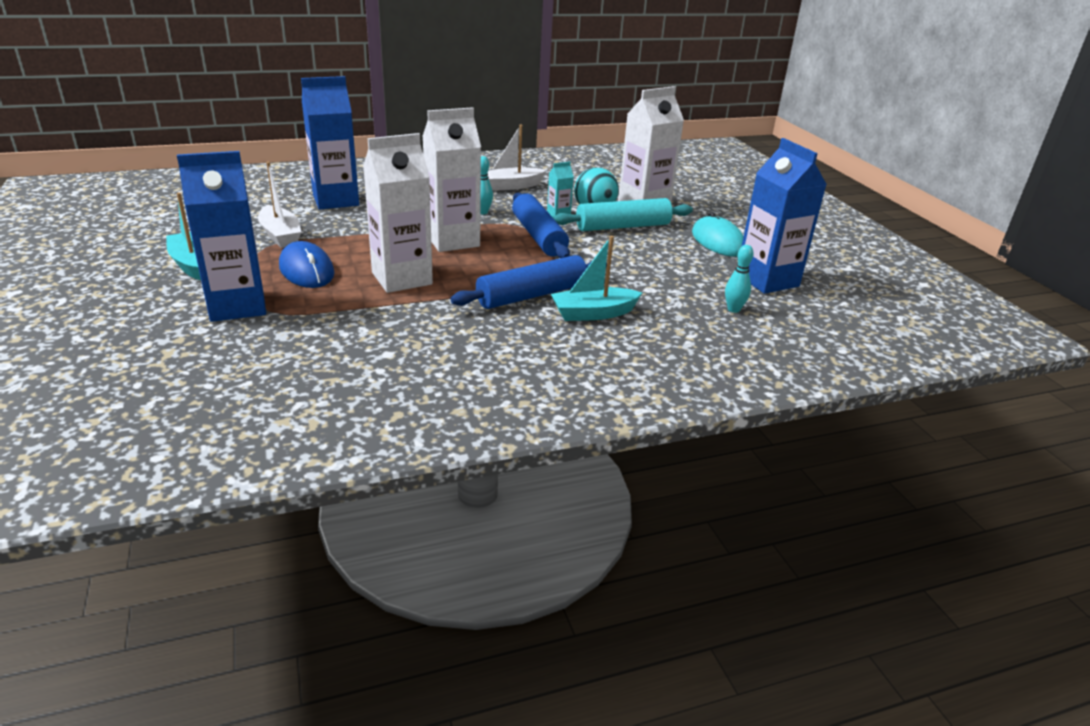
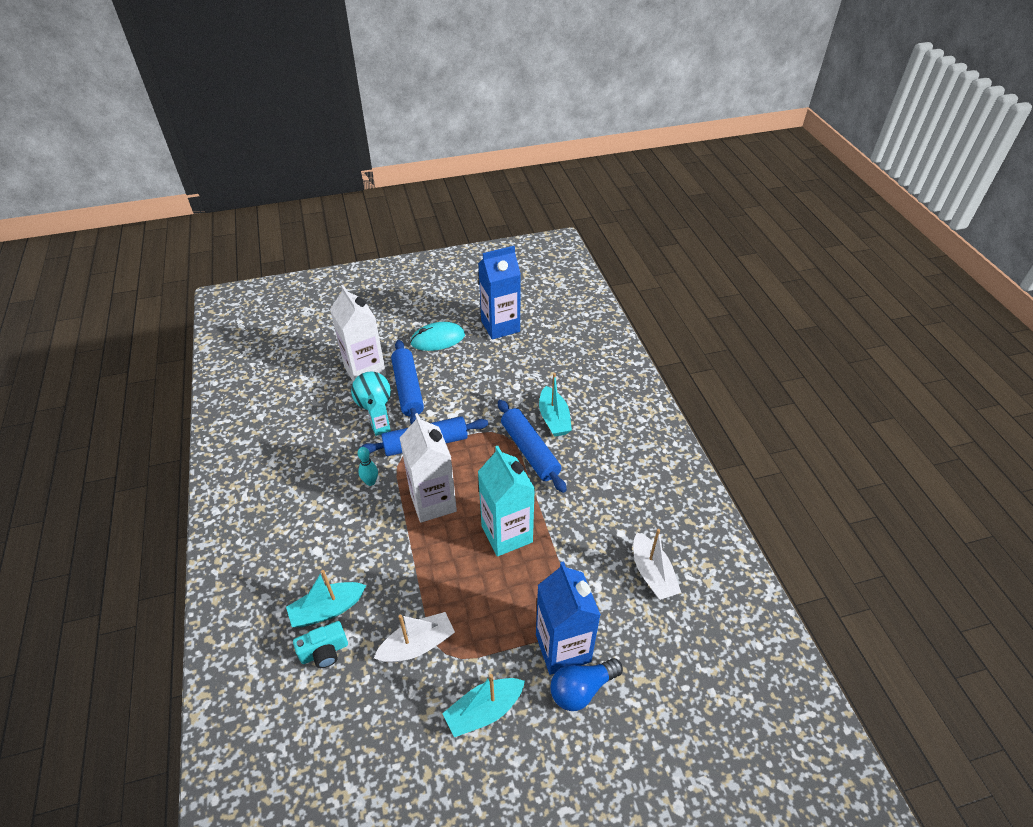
camera: 85 degrees left, 15 degrees up
blue mouse [279,241,335,288] -> none
blue carton [301,76,359,209] -> turquoise boat [286,570,366,627]
white carton [363,133,433,293] -> turquoise carton [478,446,535,557]
white boat [487,125,546,191] -> white boat moved to [633,529,681,600]
turquoise rolling pin [553,198,693,231] -> blue rolling pin [391,340,424,424]
turquoise bowling pin [725,245,754,313] -> none
none -> turquoise camera [293,621,348,668]
none -> blue light bulb [550,658,623,711]

